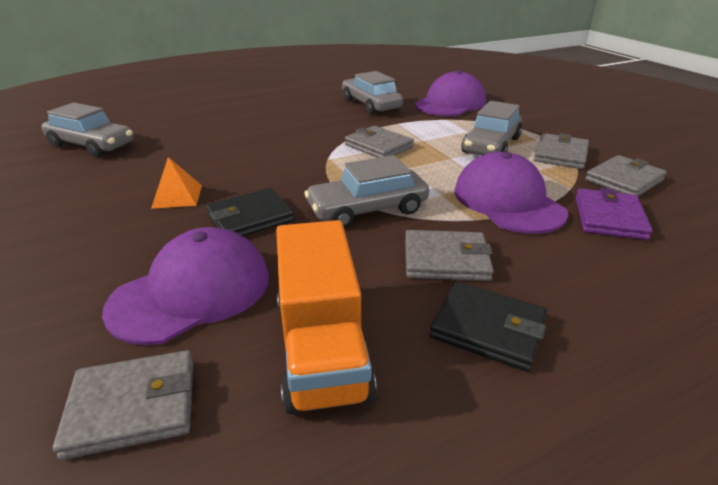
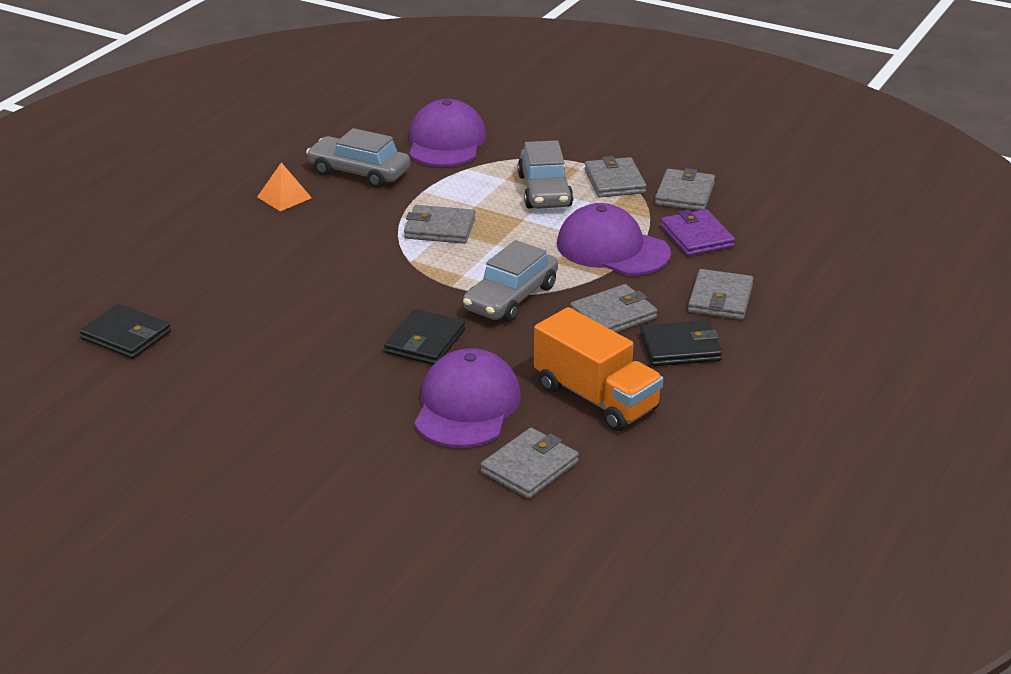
camera: 35 degrees left, 0 degrees up
grey car [42,102,134,157] -> black wallet [80,304,171,359]
orange pyramid [151,157,202,209] -> orange pyramid moved to [257,162,312,211]
none -> grey wallet [688,269,753,320]

